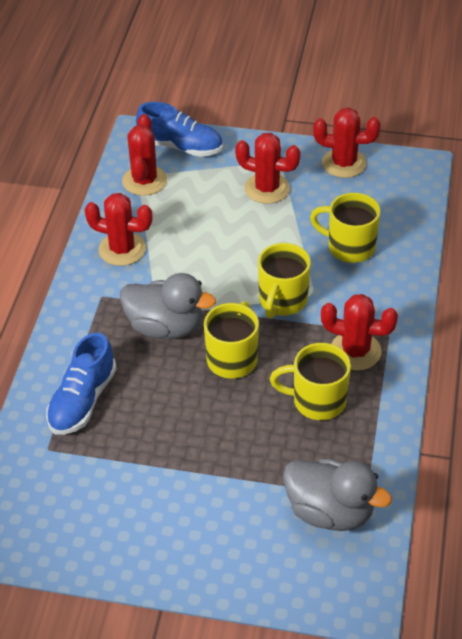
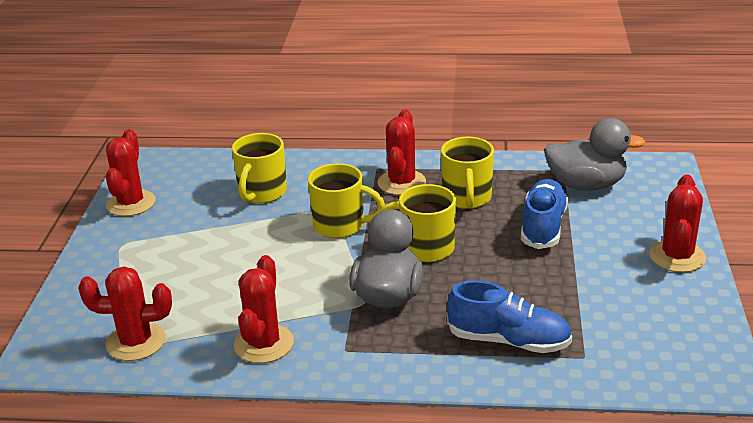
camera: 95 degrees left, 15 degrees down
blue shoe [136,102,223,157] -> blue shoe moved to [521,179,568,249]
red cactus [235,133,301,204] -> red cactus moved to [649,174,706,272]
grey duck [283,458,392,531] -> grey duck turned 75 degrees clockwise [544,118,646,190]

